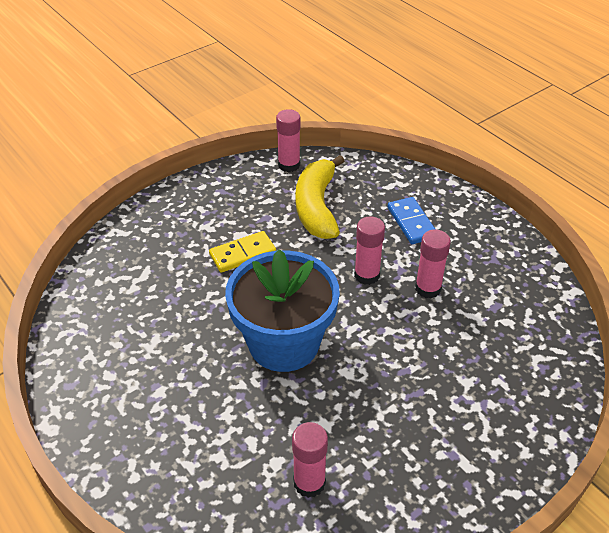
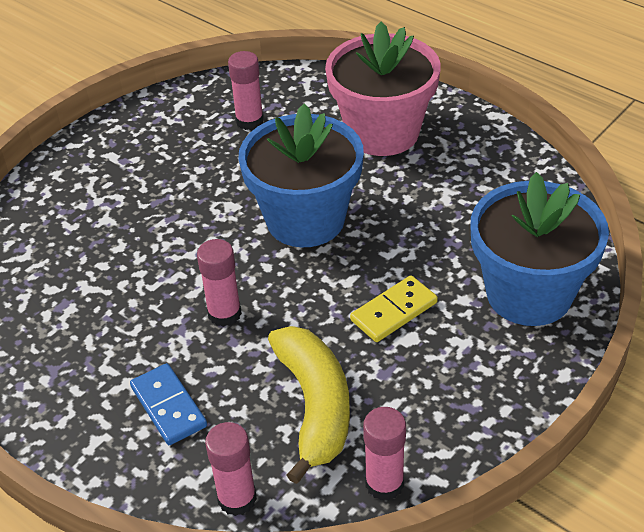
camera: 170 degrees right, 0 degrees up
pink glue stick [415,230,451,298] -> pink glue stick moved to [205,422,257,516]
none -> pink flower pot [325,22,441,156]
none -> blue flower pot [471,172,609,326]

